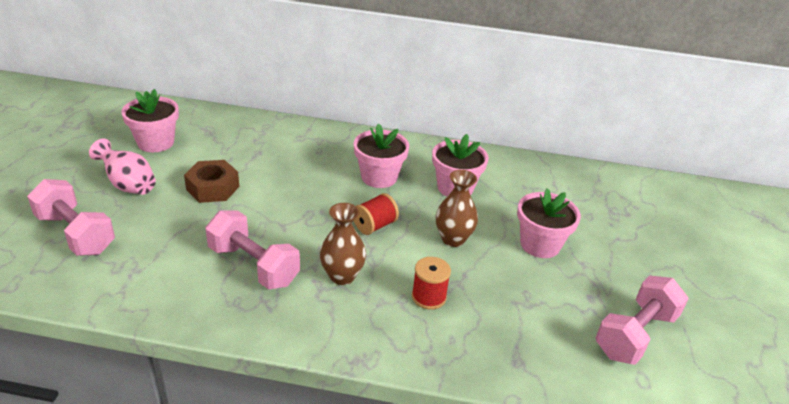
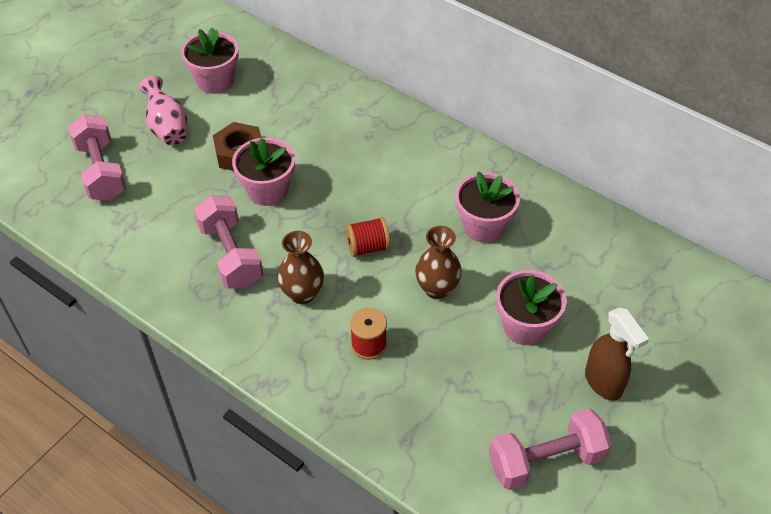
camera: 30 degrees right, 15 degrees up
pink flower pot [354,124,409,188] -> pink flower pot moved to [232,138,295,206]
none -> brown spray bottle [585,307,649,401]

